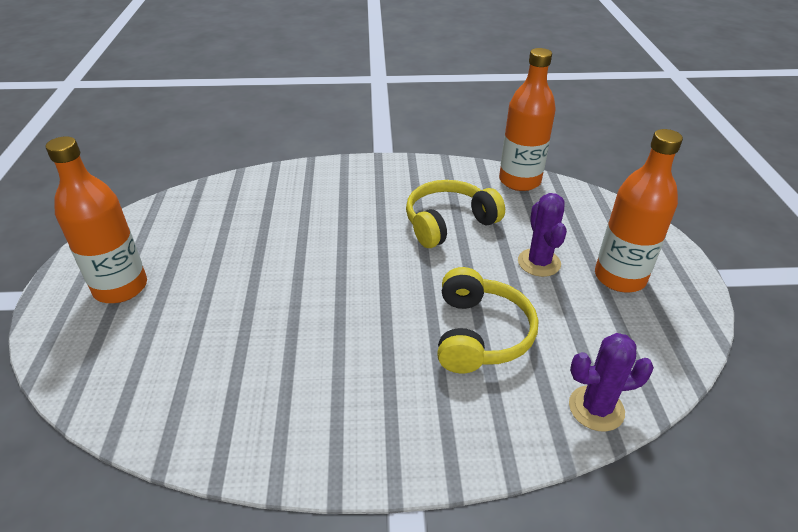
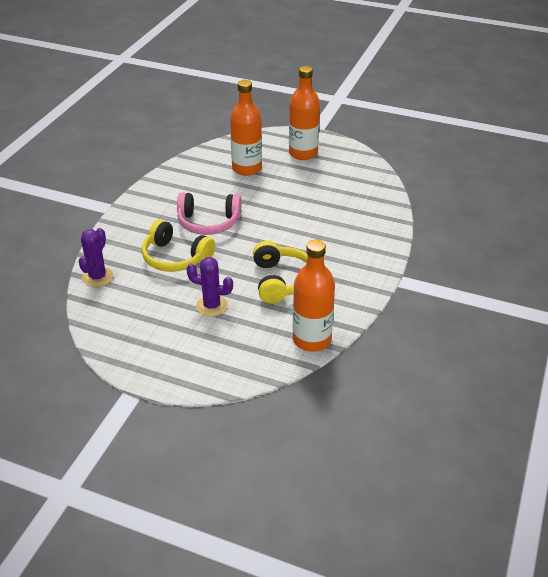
camera: 115 degrees right, 0 degrees up
orange bottle [595,129,683,292] -> orange bottle moved to [230,80,262,176]
none -> pink headphones [177,192,241,235]

